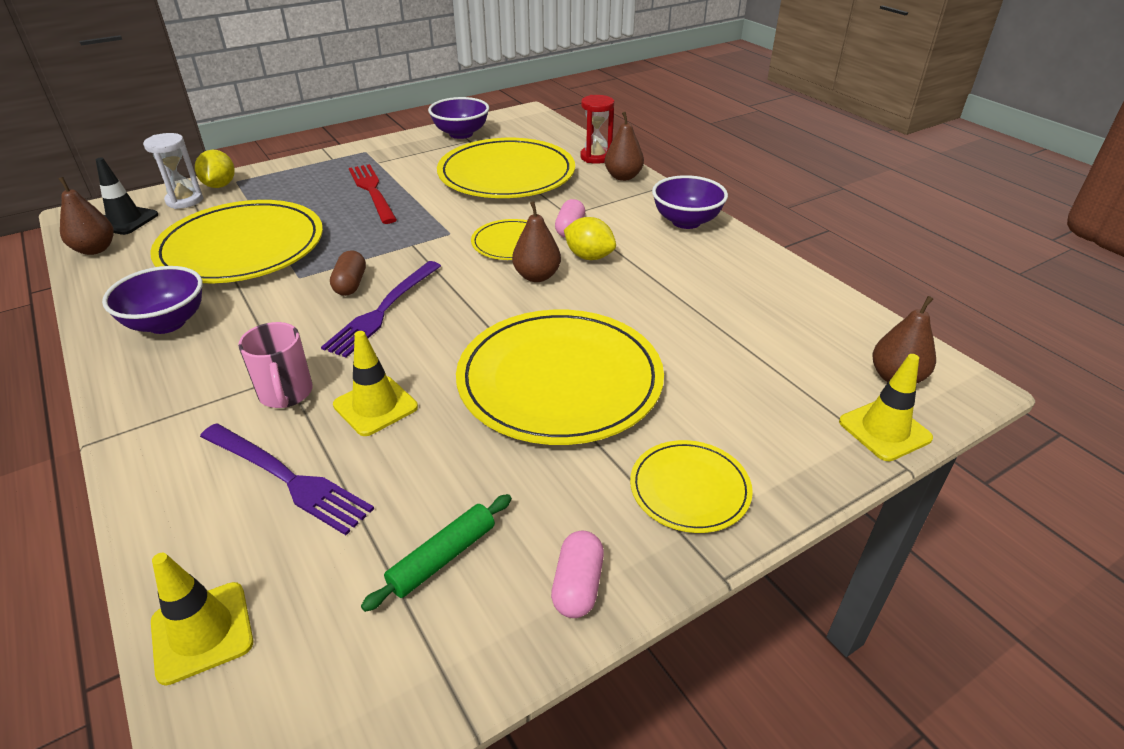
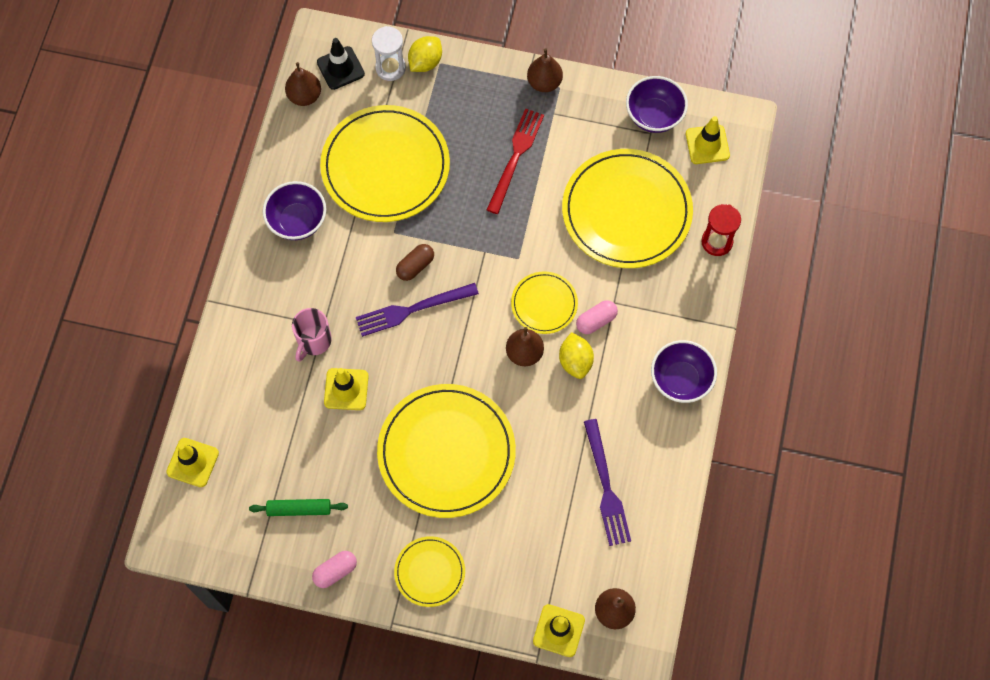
camera: 45 degrees right, 30 degrees up
purple fork [200,423,374,535] -> purple fork moved to [584,419,631,546]
brown pear [605,112,644,181] -> brown pear moved to [527,49,563,92]
none -> yellow traffic cone [686,116,730,164]

